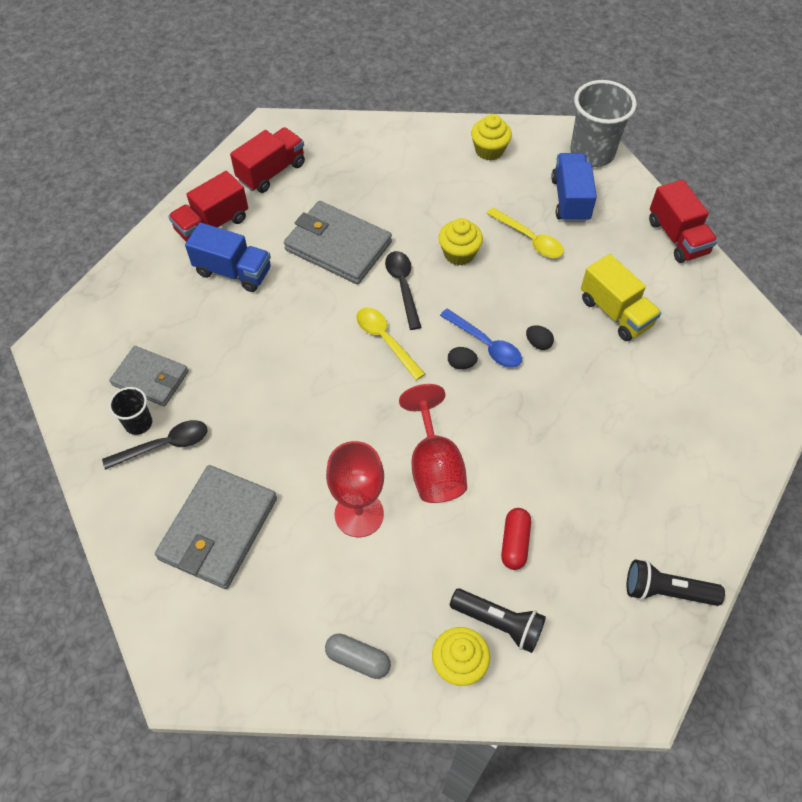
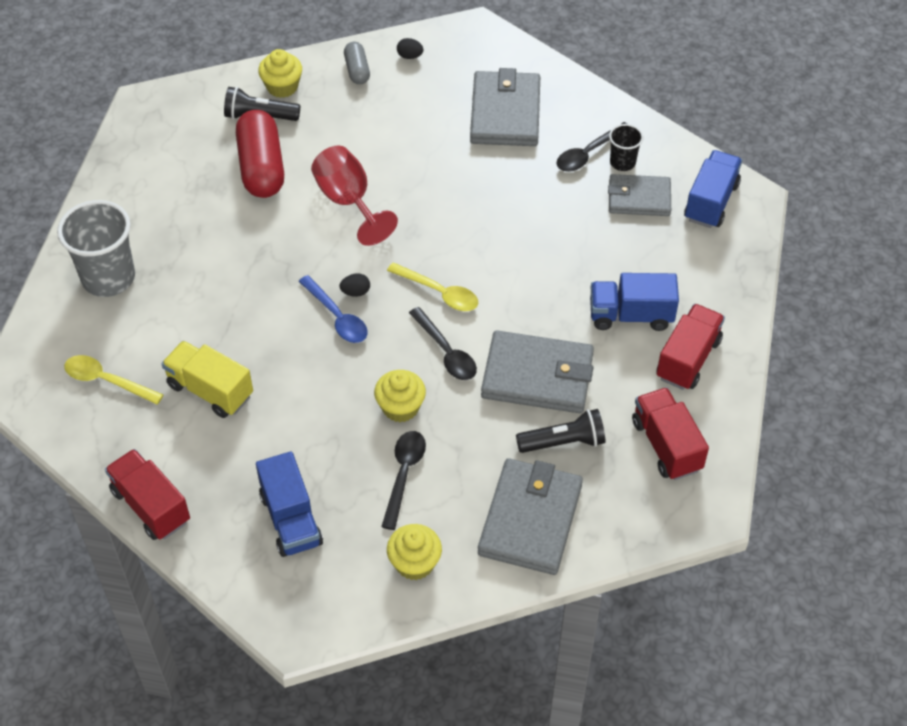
camera: 160 degrees right, 5 degrees down
red truck [230,127,305,193] -> red truck turned 135 degrees clockwise [632,387,709,480]
grey capsule [325,634,391,679] -> grey capsule turned 75 degrees clockwise [344,42,370,84]
red goblet [326,441,384,537] -> none
blue spoon [440,309,522,368] -> blue spoon turned 150 degrees counterclockwise [298,275,368,343]
yellow spoon [486,207,564,258] -> yellow spoon moved to [64,355,163,405]
red capsule [501,508,531,570] -> red capsule [236,110,284,198], size x1.90
black egg [526,325,554,350] -> black egg moved to [397,38,423,59]
grey cup [570,80,637,167] -> grey cup moved to [57,200,135,297]
black flashlight [627,559,725,606] -> black flashlight moved to [516,409,605,453]
none -> black spoon [381,431,426,530]
none -> grey wallet [478,458,583,575]
none -> blue truck [684,150,742,228]

